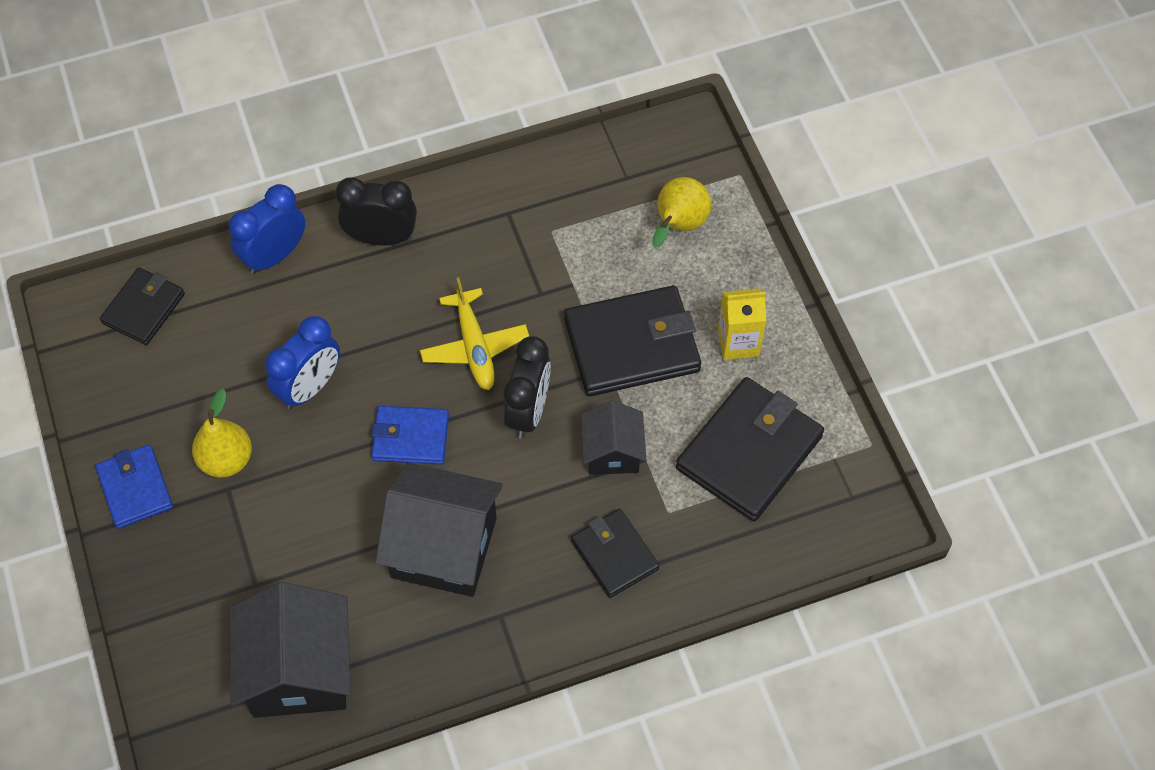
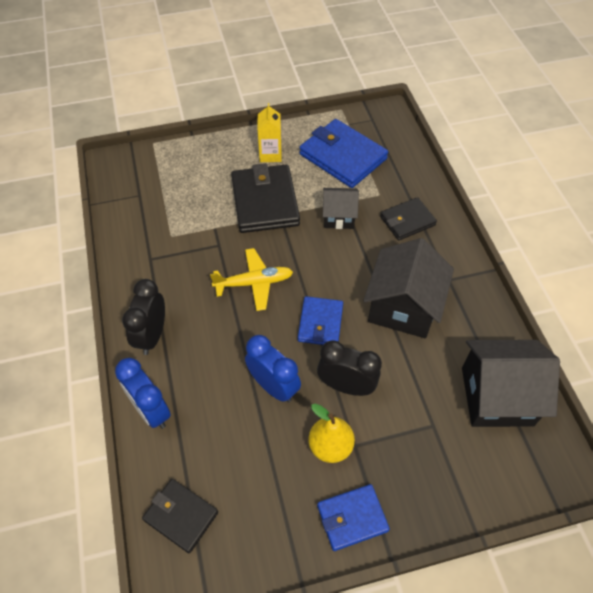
camera: 85 degrees left, 5 degrees down
black clock [504,336,551,438] -> black clock moved to [317,341,382,396]
yellow pear [652,177,711,247] -> none
black wallet [676,377,824,521] -> blue wallet [300,119,388,188]

